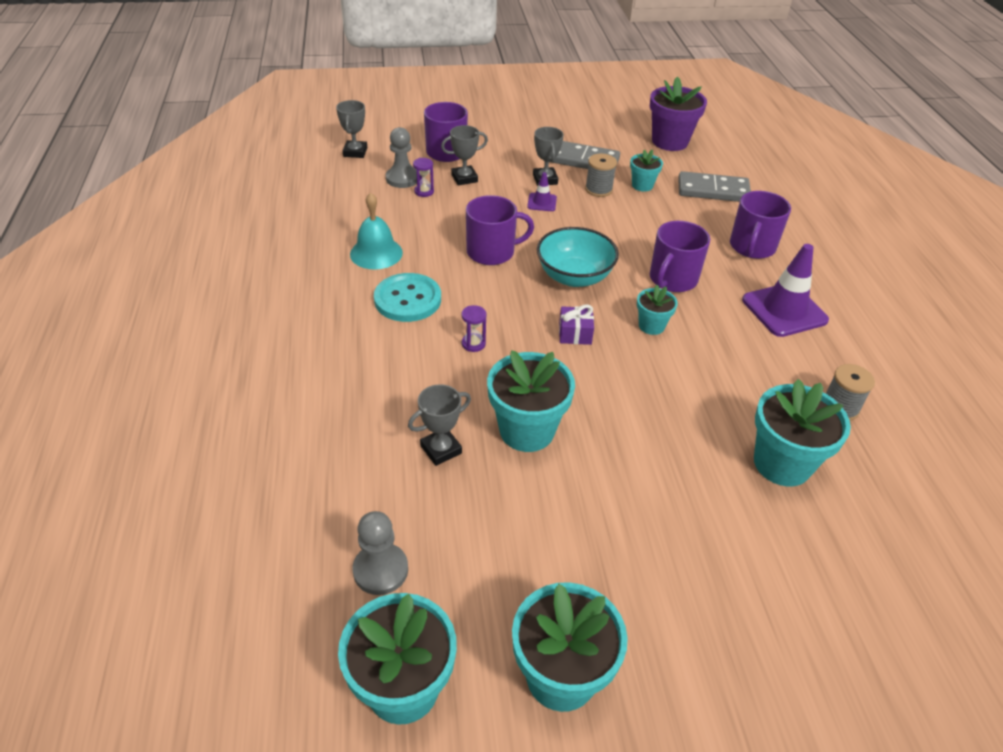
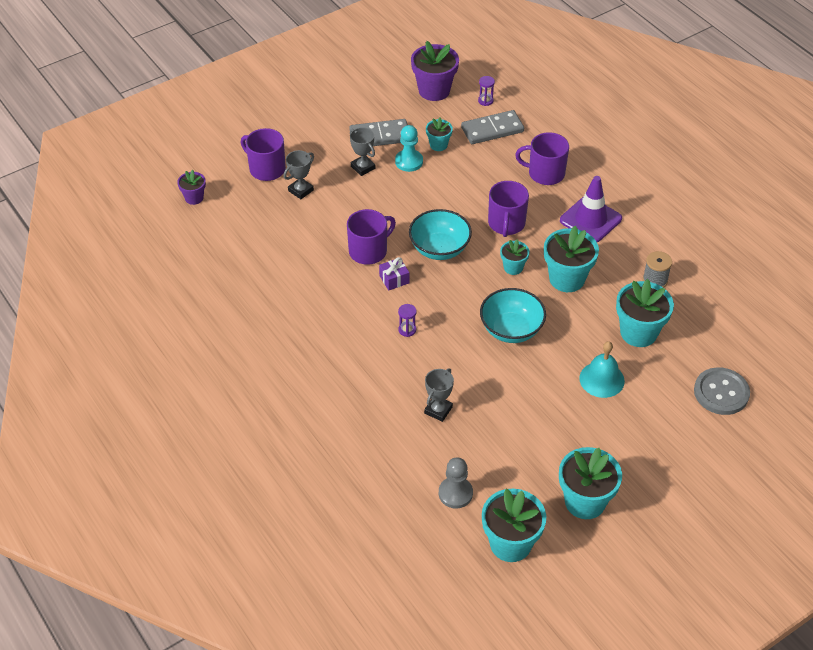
camera: 25 degrees left, 5 degrees up
grey trophy [336,100,367,158] -> purple flower pot [177,170,206,205]
turquoise bell [350,193,403,270] -> turquoise bell moved to [579,341,625,398]
turquoise button [374,273,441,322] -> none
grey pawn [386,127,417,188] -> none
purple hourglass [413,158,434,197] -> purple hourglass moved to [478,76,495,106]
turquoise flower pot [487,350,575,452] -> turquoise flower pot moved to [544,226,599,292]
purple traffic cone [527,172,557,211] -> none
purple gift [559,305,594,345] -> purple gift moved to [379,257,409,290]
grey spool [585,153,617,197] -> turquoise pawn [395,125,423,172]
purple mug [730,191,791,259] -> purple mug turned 105 degrees clockwise [515,132,569,185]
none -> turquoise bowl [480,288,546,343]
none -> grey button [694,367,750,415]

